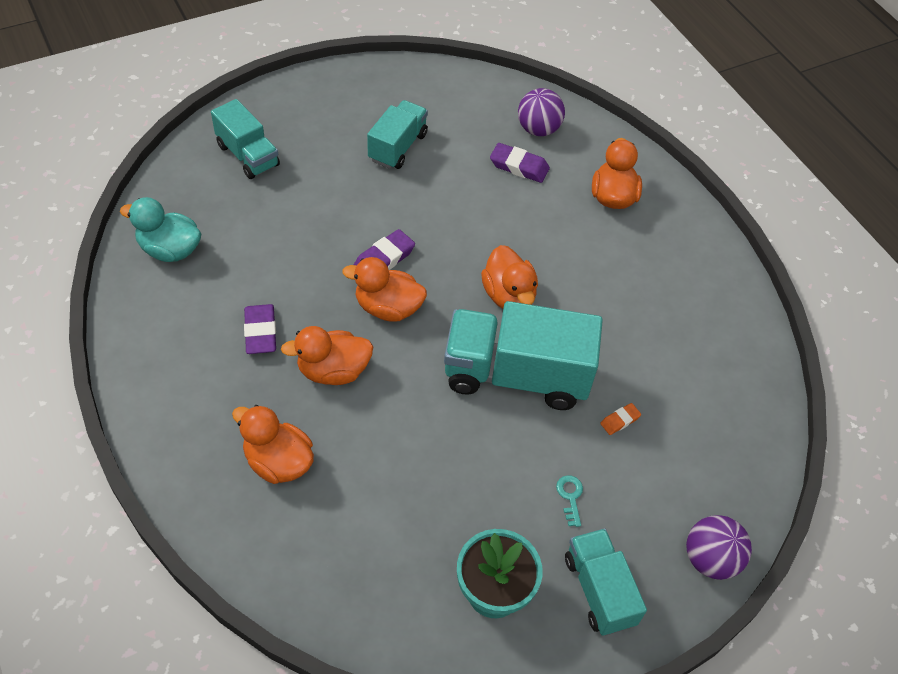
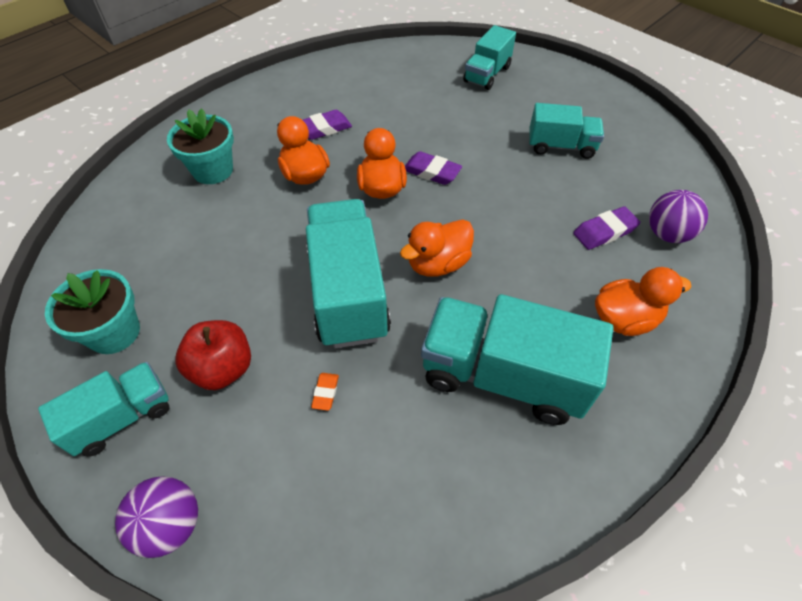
camera: 75 degrees right, 0 degrees up
turquoise duck [120,197,201,262] -> none
orange duck [232,405,314,484] -> turquoise flower pot [167,108,234,184]
purple eraser [490,143,550,183] -> purple eraser turned 60 degrees clockwise [573,206,641,250]
turquoise key [556,475,583,527] -> red apple [176,320,251,390]
orange eraser [600,403,641,435] -> orange eraser turned 60 degrees clockwise [311,373,339,411]
none -> turquoise truck [421,294,613,425]

